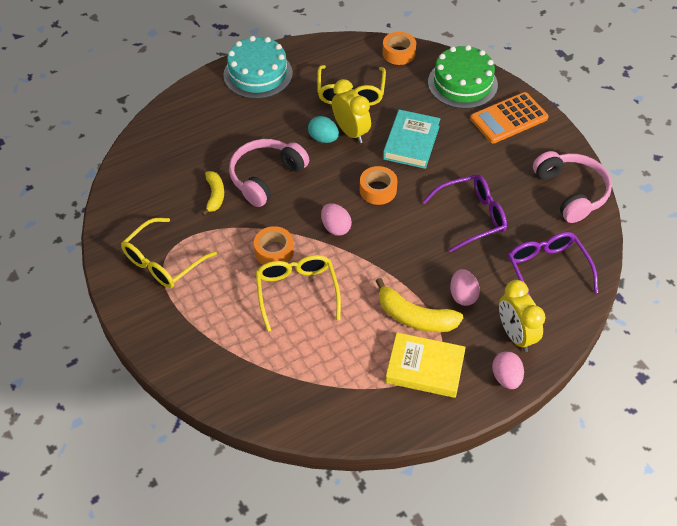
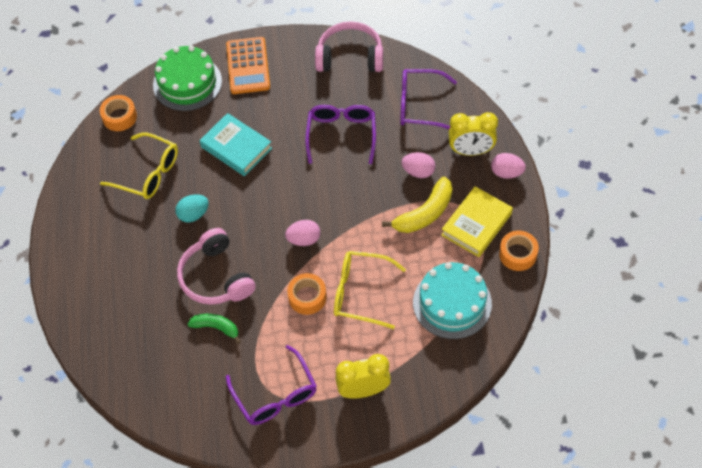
camera: 65 degrees left, 5 degrees up
yellow glasses [121,218,217,288] -> purple glasses [226,345,317,425]
yellow banana [202,171,224,216] -> green banana [188,314,241,344]
turquoise cake [223,36,293,99] -> turquoise cake moved to [413,262,492,339]
yellow clock [332,79,371,143] -> yellow clock moved to [335,354,391,399]
orange tape [360,166,397,205] -> orange tape moved to [499,231,539,271]

